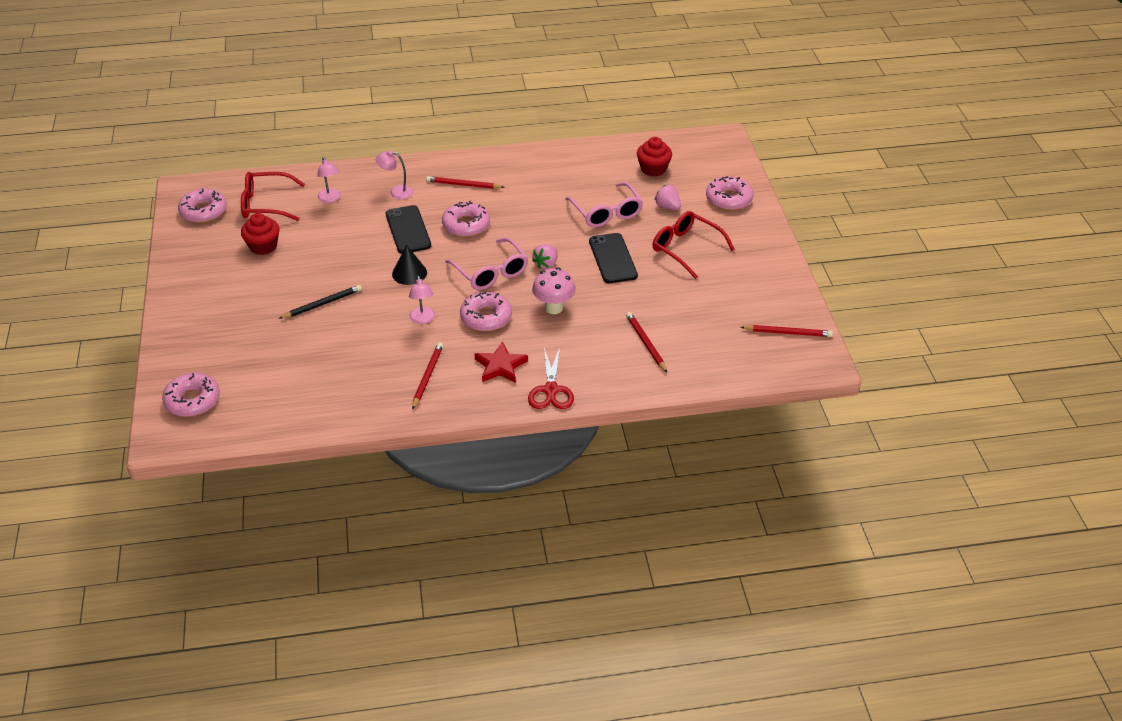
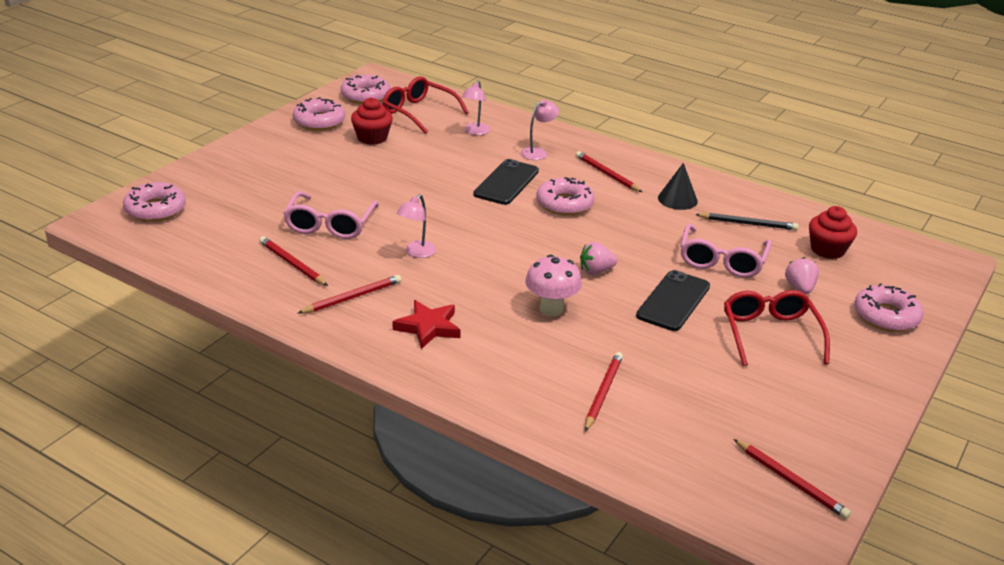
camera: 40 degrees right, 10 degrees down
black pencil [279,285,362,319] -> black pencil moved to [695,213,798,230]
pink lamp [376,150,413,199] -> pink lamp turned 90 degrees clockwise [521,99,559,160]
black cone [392,245,427,285] -> black cone moved to [658,163,698,210]
pink glasses [445,237,528,290] -> pink glasses moved to [283,191,379,239]
pink donut [460,292,512,331] -> pink donut moved to [293,97,345,131]
red scissors [528,347,574,409] -> none
none -> red pencil [259,236,328,286]

